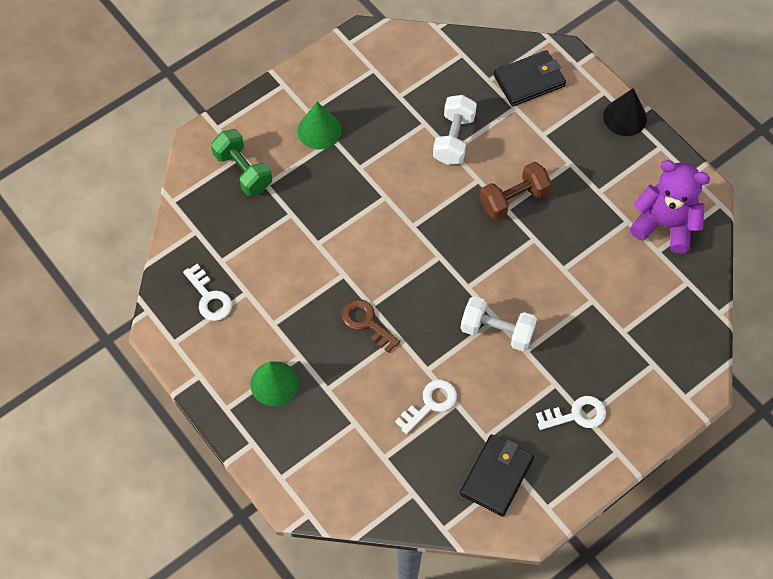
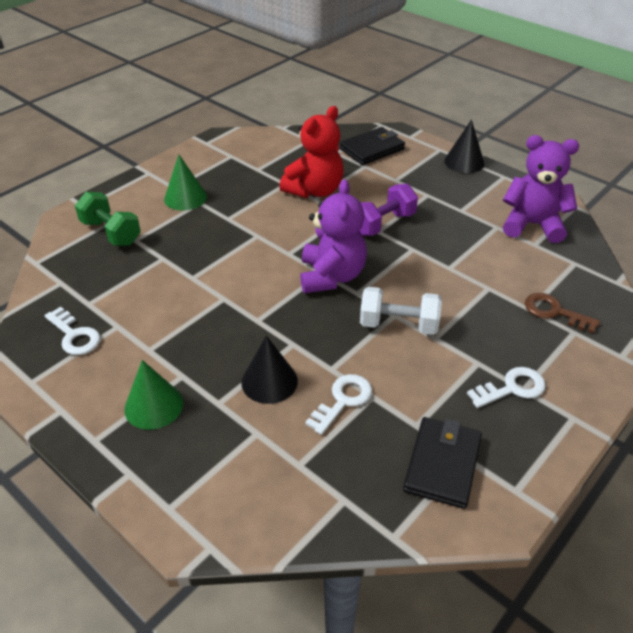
camera: 10 degrees left, 20 degrees down
brown key [341,300,400,353] -> brown key moved to [525,293,600,333]
white dumbbell [433,95,477,165] -> red teddy bear [279,106,344,198]
brown dumbbell [480,162,552,220] -> purple dumbbell [360,184,418,236]
none -> black cone [241,335,298,404]
none -> purple teddy bear [300,179,367,293]

